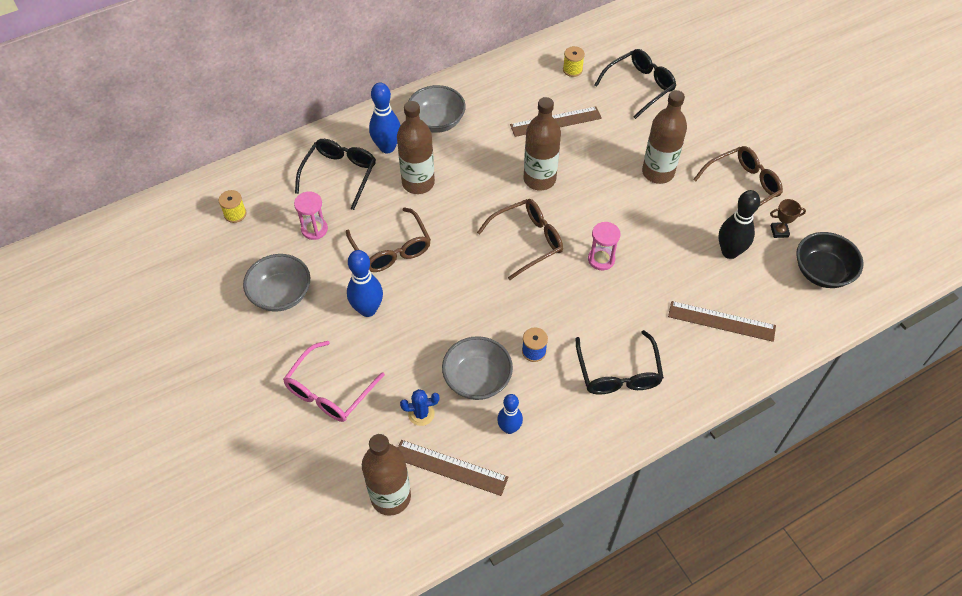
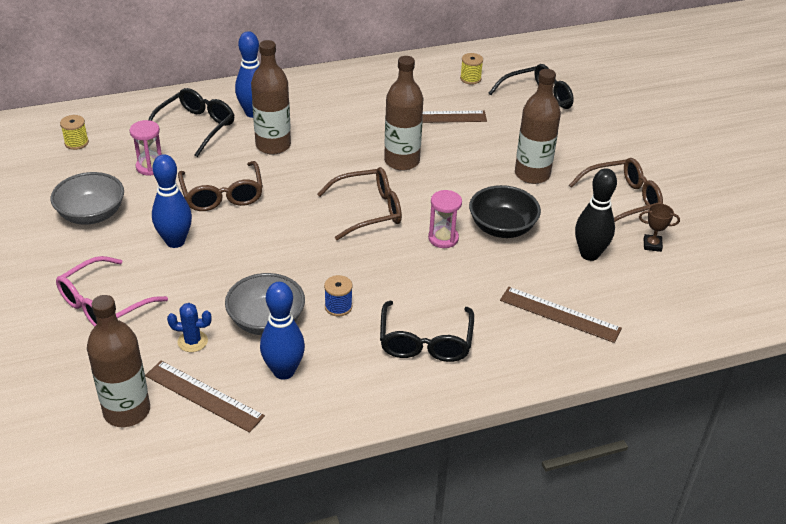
camera: 10 degrees right, 15 degrees down
grey bowl [408,85,466,133] -> none
blue bowling pin [497,394,523,434] -> blue bowling pin [260,282,305,380], size x1.52
black bowl [796,232,864,288] -> black bowl moved to [469,185,541,238]

